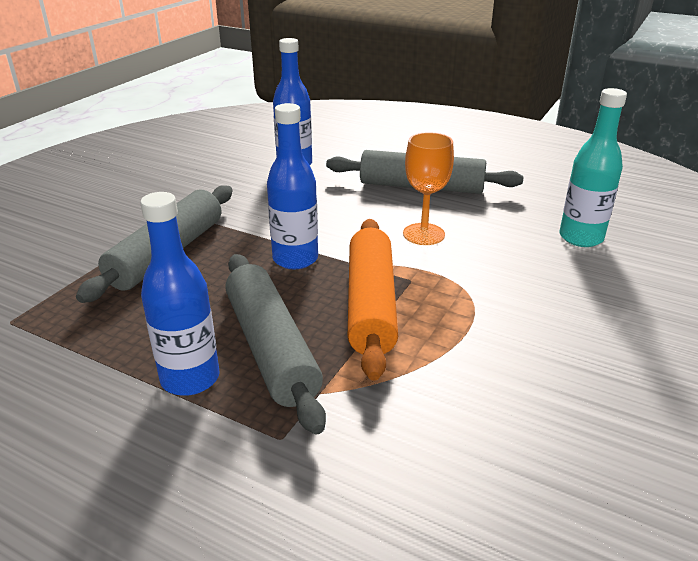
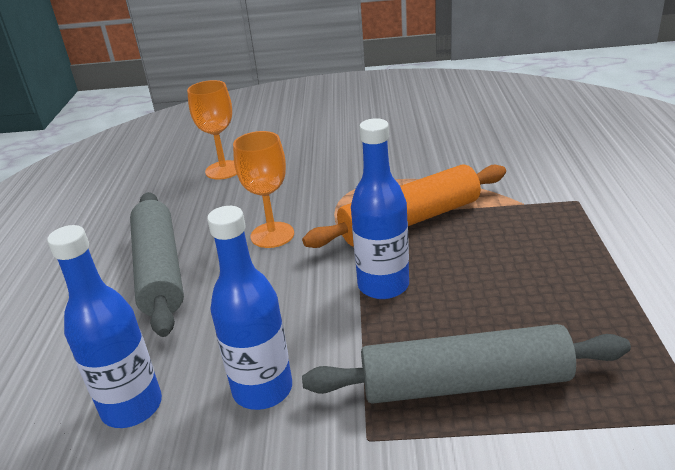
camera: 115 degrees left, 0 degrees up
blue bottle [140,192,220,396] -> blue bottle moved to [207,206,292,410]
grey rolling pin [225,254,326,435] -> none
turquoise bottle [560,88,627,247] -> orange goblet [187,80,237,180]

